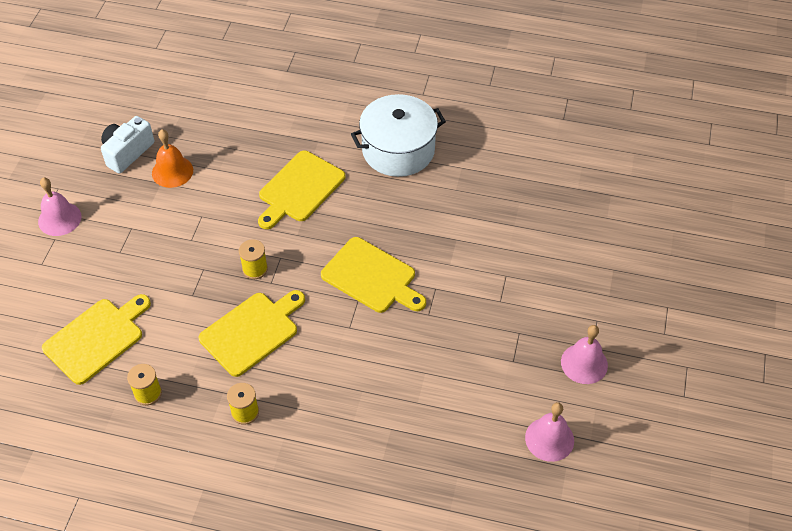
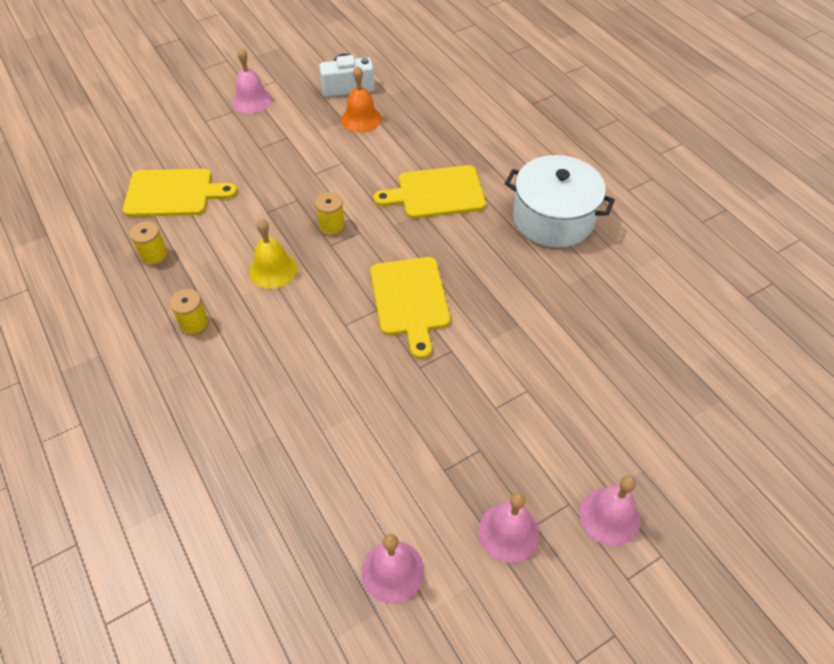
camera: 45 degrees right, 0 degrees up
yellow cutting board [198,290,305,377] -> yellow bell [249,219,297,289]
none -> pink bell [579,476,640,546]

